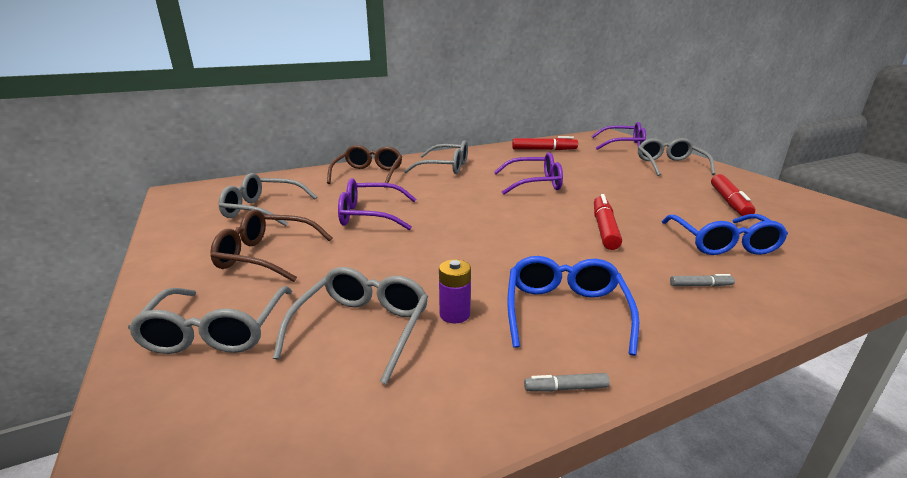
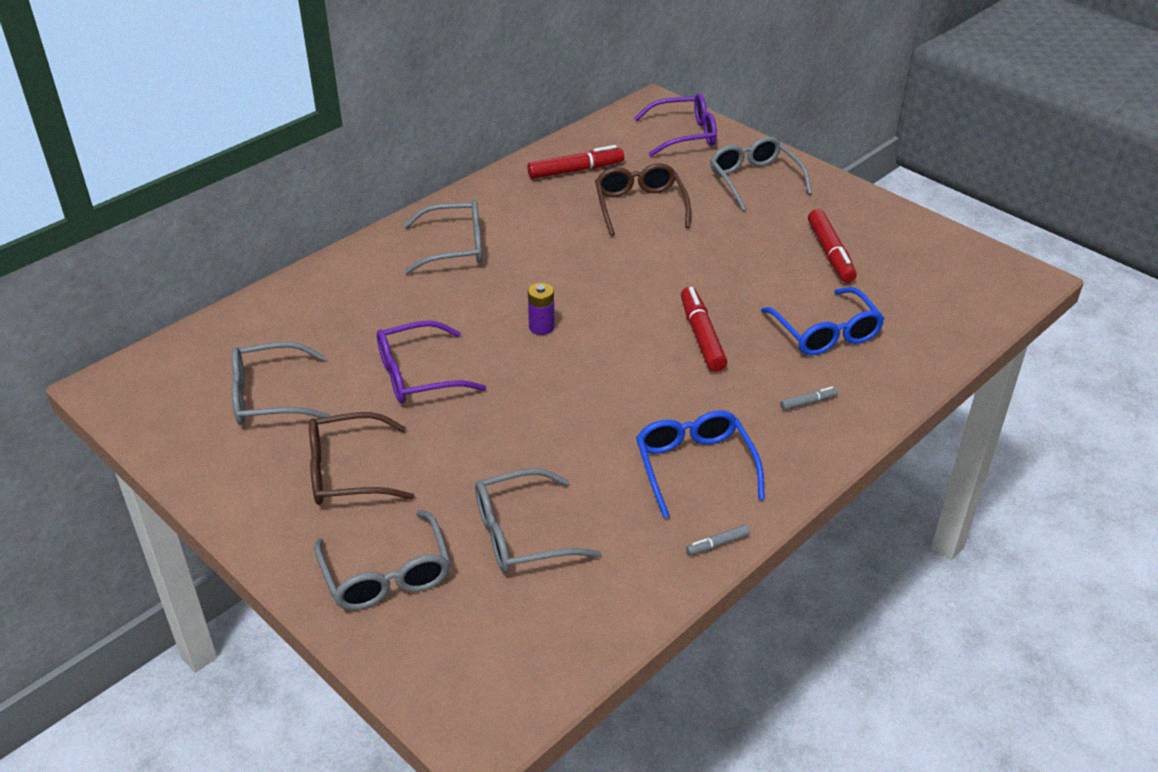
camera: 20 degrees left, 15 degrees up
grey glasses [273,267,428,385] -> grey glasses turned 105 degrees counterclockwise [475,468,601,573]
brown glasses [327,145,402,188] -> brown glasses moved to [595,163,691,236]
purple battery [439,259,471,323] -> purple battery moved to [528,283,555,335]
purple glasses [494,152,563,195] -> none

